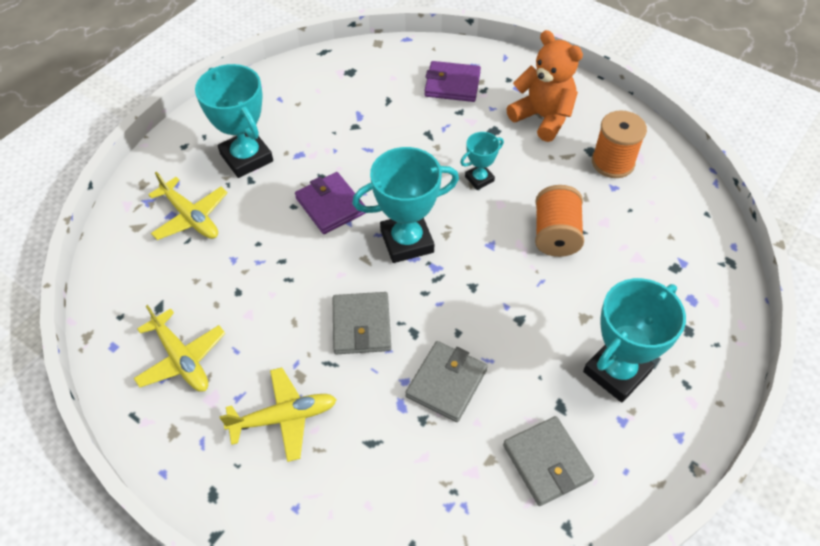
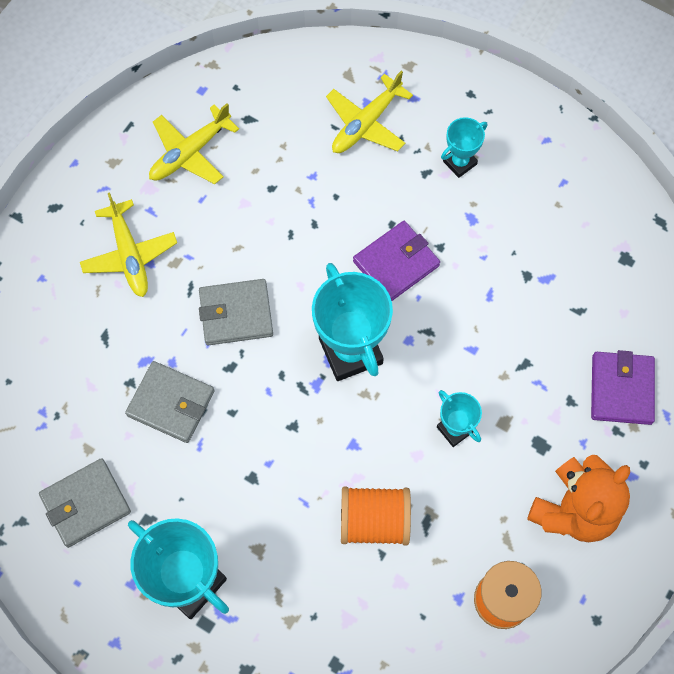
camera: 85 degrees right, 15 degrees up
turquoise trophy [195,64,273,178] -> turquoise trophy [441,117,487,178], size x0.52

